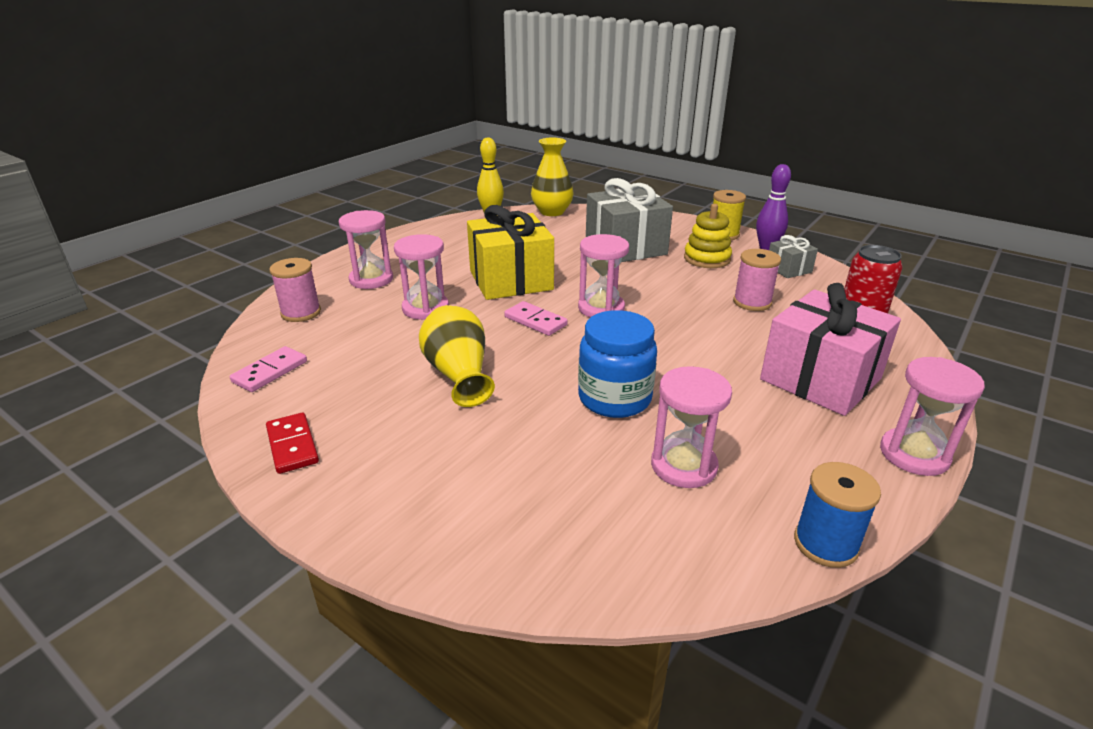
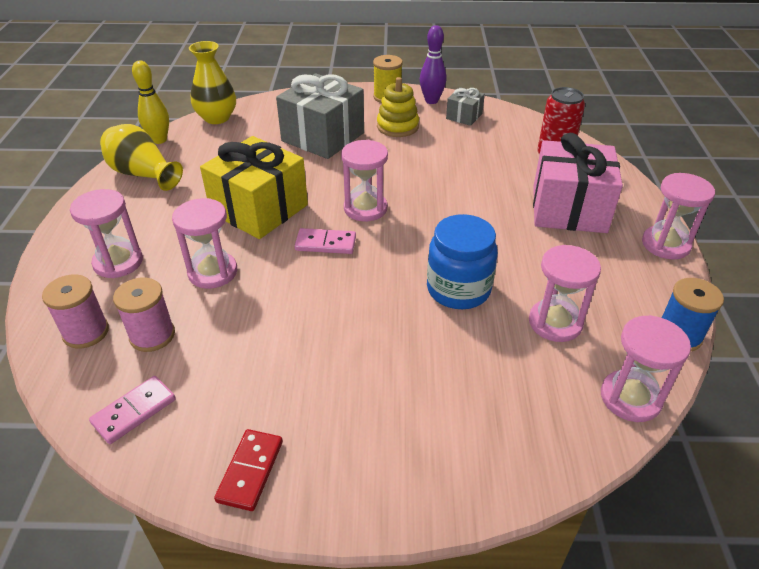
camera: 35 degrees left, 10 degrees up
pink domino [230,346,307,392] -> pink domino turned 45 degrees clockwise [89,376,176,444]
red domino [266,413,319,474] -> red domino turned 75 degrees clockwise [214,429,283,511]
yellow vase [419,305,495,407] -> yellow vase moved to [100,124,183,191]
pink spool [733,249,781,311] -> pink spool moved to [113,278,175,352]
none -> pink hourglass [601,315,691,422]

